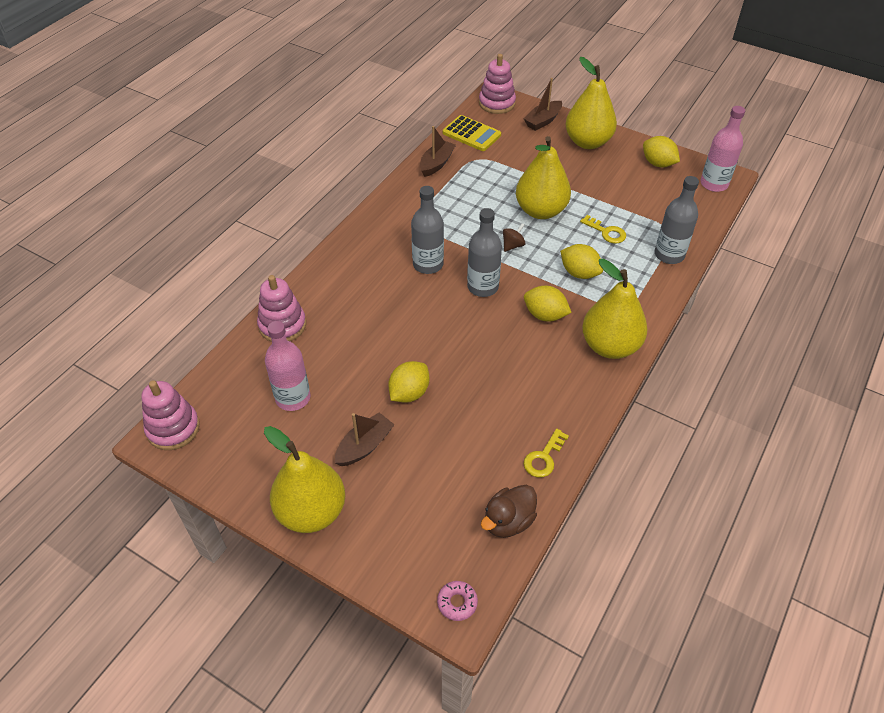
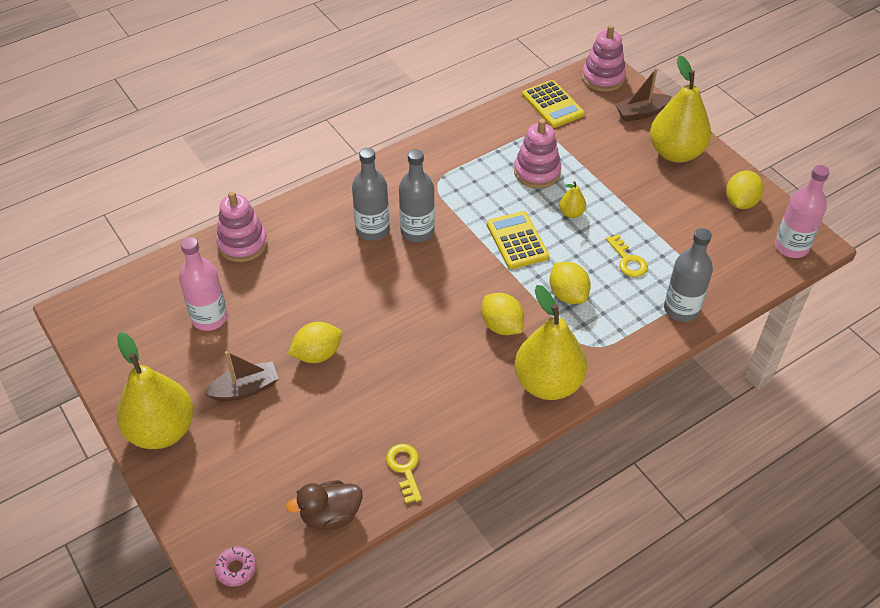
camera: 25 degrees right, 0 degrees up
pink stacking toy [141,380,200,450] -> pink stacking toy moved to [514,119,561,188]
brown boat [420,126,456,177] -> none
grey bottle [467,208,502,297] -> grey bottle moved to [352,148,390,241]
brown spinning top [503,223,525,252] -> yellow calculator [487,211,549,269]
yellow pear [516,136,571,219] -> yellow pear [559,181,586,218], size x0.43
yellow key [524,429,569,477] -> yellow key turned 105 degrees clockwise [386,444,422,503]
yellow lemon [643,136,680,167] -> yellow lemon turned 45 degrees clockwise [726,170,764,209]

